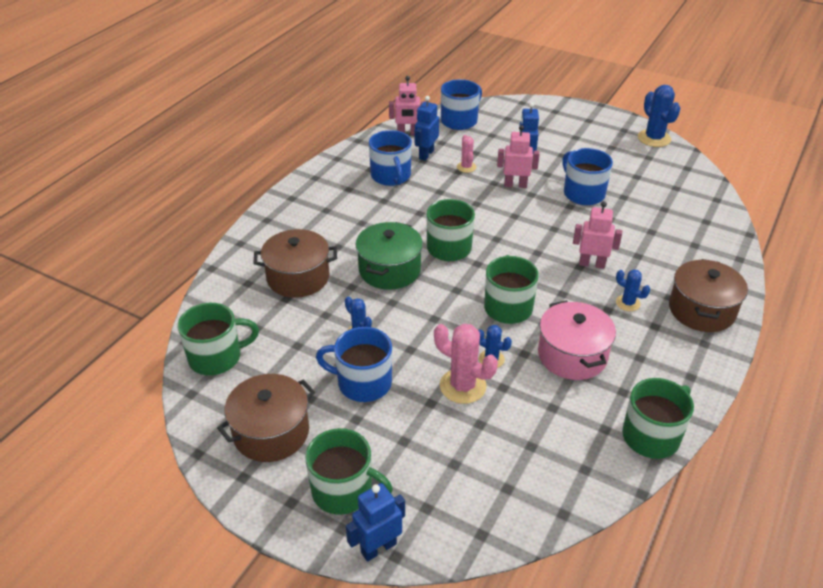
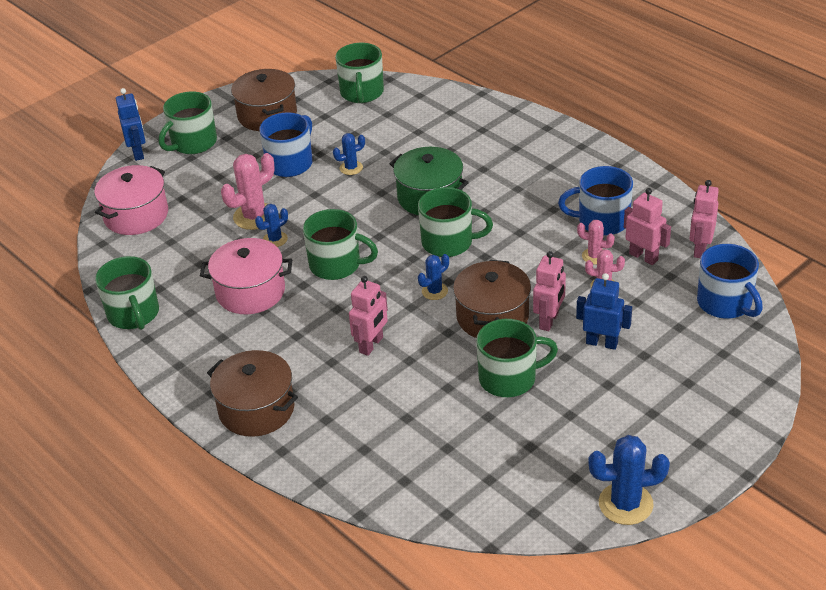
camera: 110 degrees right, 0 degrees up
brown pot [253,229,337,298] -> brown pot moved to [453,260,531,338]
blue robot [415,96,439,161] -> pink robot [624,188,671,265]
blue mug [562,148,613,205] -> green mug [476,319,558,397]
blue cactus [616,269,650,311] -> blue cactus moved to [418,254,449,300]
none -> pink pot [94,165,168,235]
none -> pink cactus [577,220,615,265]

